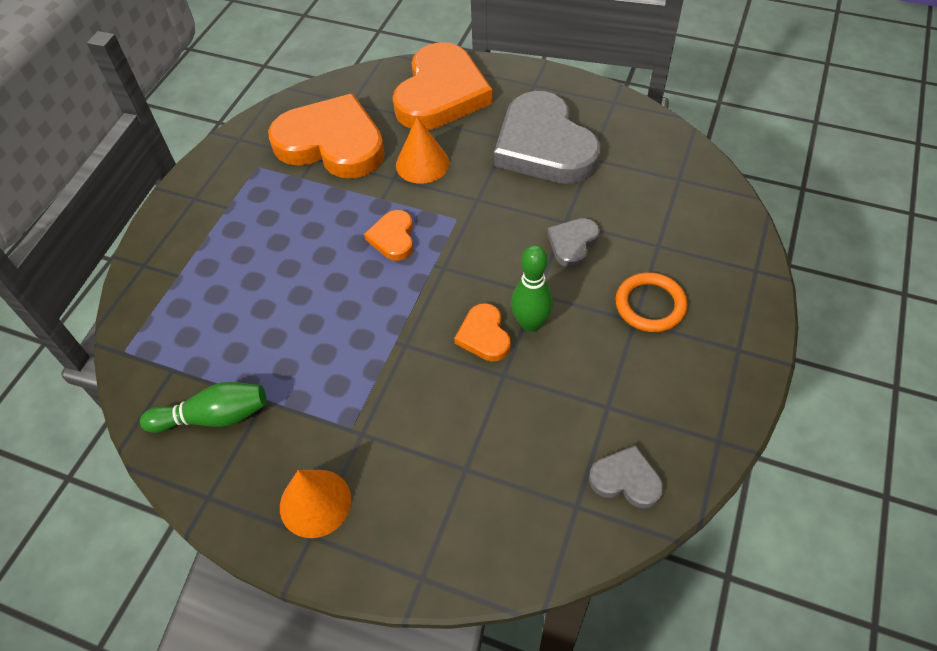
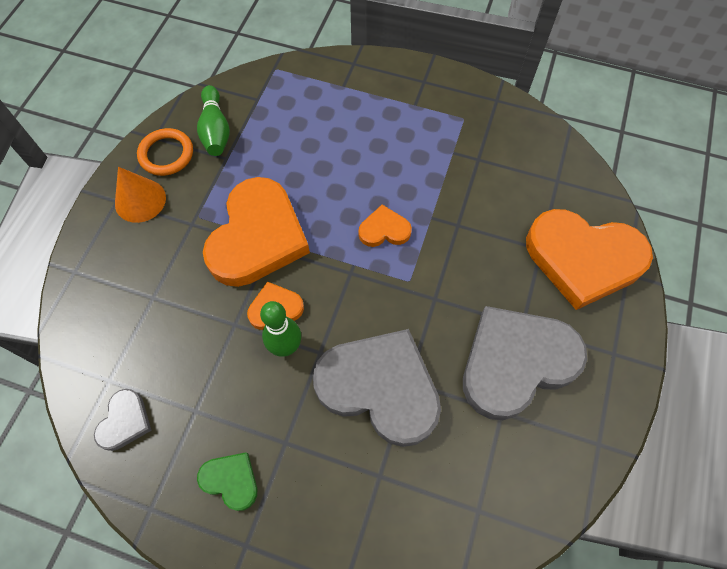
camera: 85 degrees right, 10 degrees up
orange heart [268,94,385,179] -> orange heart moved to [203,177,310,287]
orange cone [396,117,450,184] -> none
grey heart [547,218,600,268] -> grey heart [313,329,441,447], size x2.20
orange ring [615,272,688,332] -> orange ring moved to [137,128,193,176]
none -> green heart [197,452,257,511]

